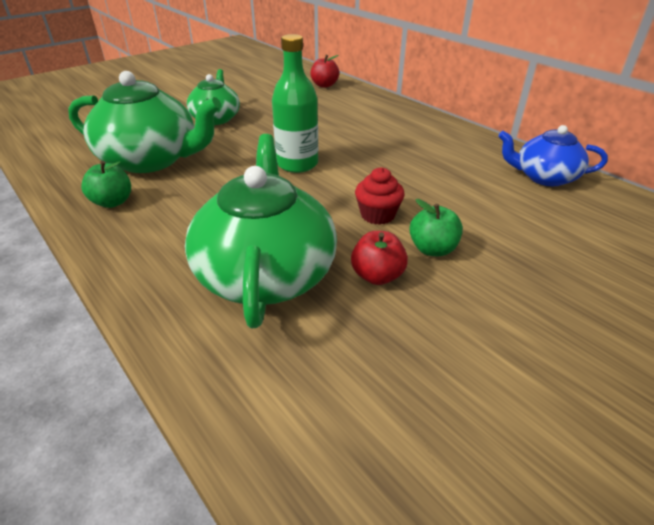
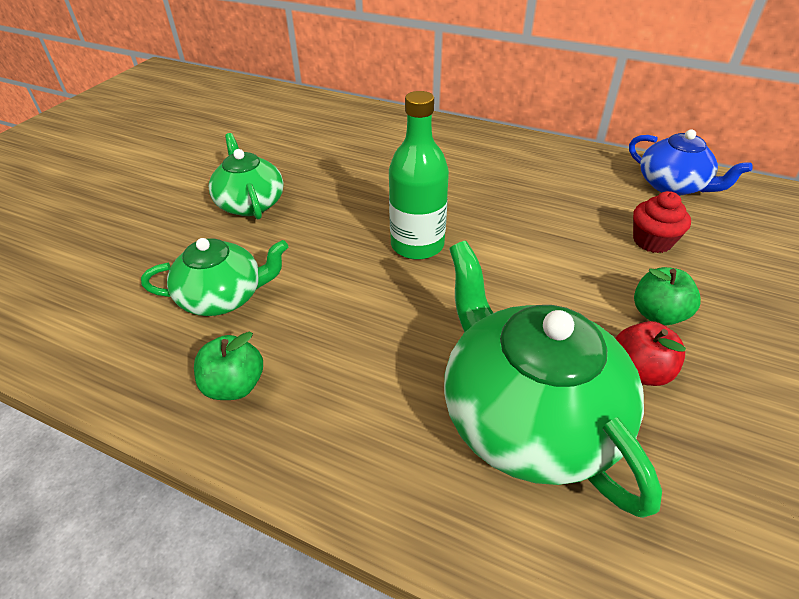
camera: 25 degrees left, 5 degrees up
green teapot [68,71,221,173] -> green teapot [141,238,288,316], size x0.59
red apple [310,55,339,88] -> none
red cupcake [355,167,405,225] -> red cupcake moved to [633,191,691,253]
blue teapot [498,125,608,186] -> blue teapot turned 120 degrees counterclockwise [629,129,753,196]

